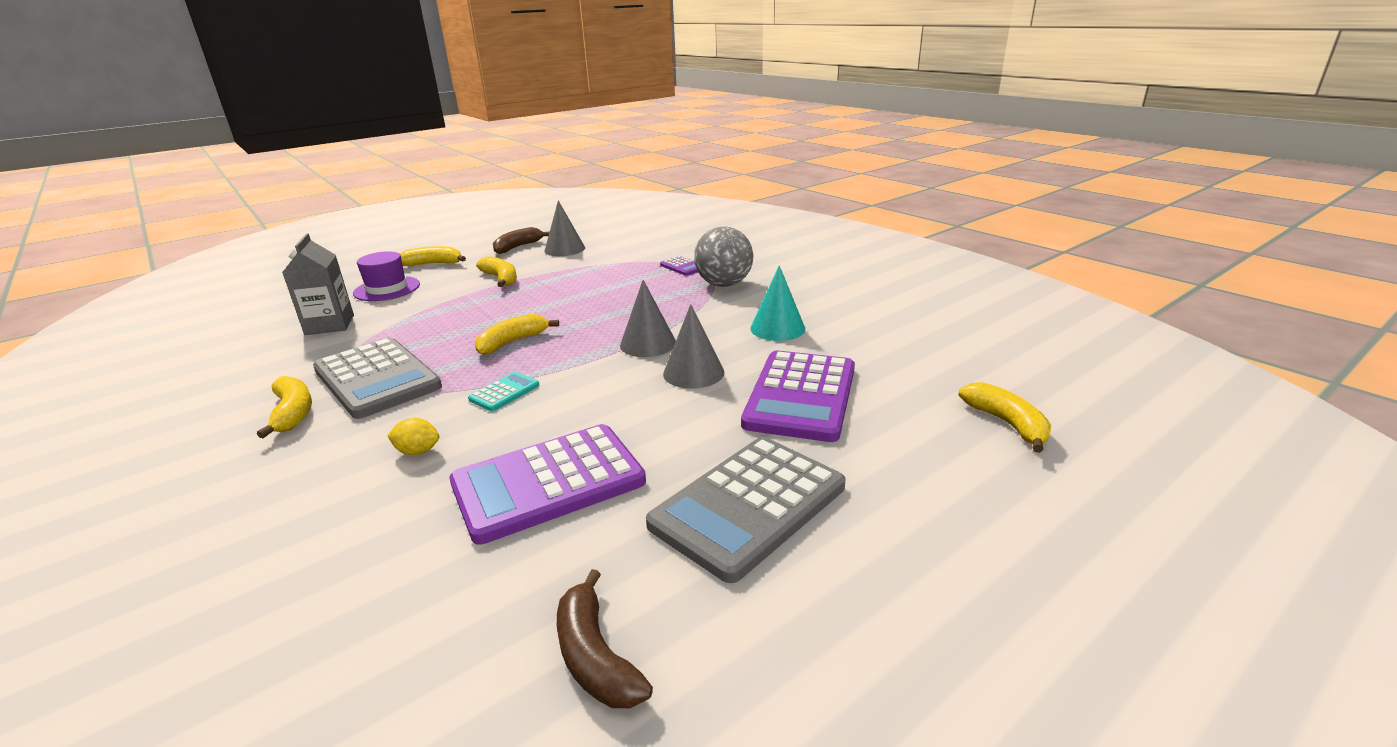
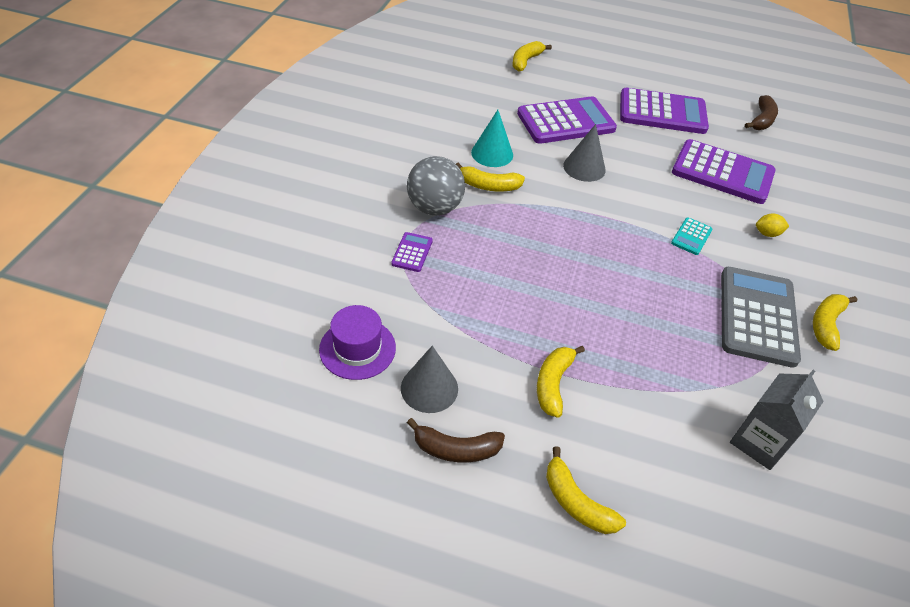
camera: 130 degrees left, 20 degrees up
purple hat [353,251,420,301] -> purple hat moved to [319,305,396,380]
yellow lemon [388,418,439,455] -> yellow lemon turned 60 degrees counterclockwise [756,214,789,237]
turquoise calculator [468,372,539,411] -> turquoise calculator turned 60 degrees counterclockwise [671,218,712,255]
yellow banana [475,314,559,355] -> yellow banana moved to [456,163,525,191]
grey cone [620,280,676,357] -> none
grey calculator [646,437,845,583] -> purple calculator [620,88,709,134]

